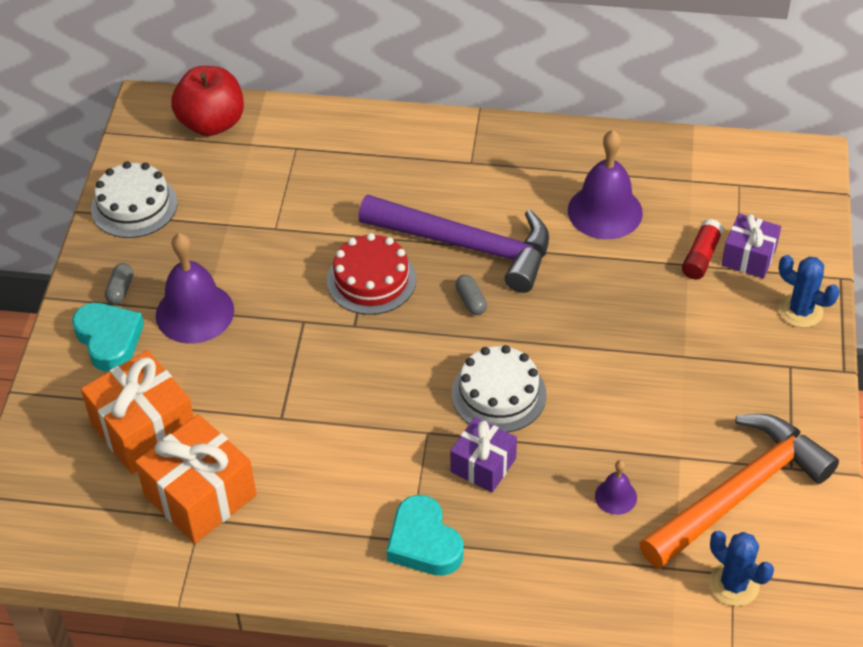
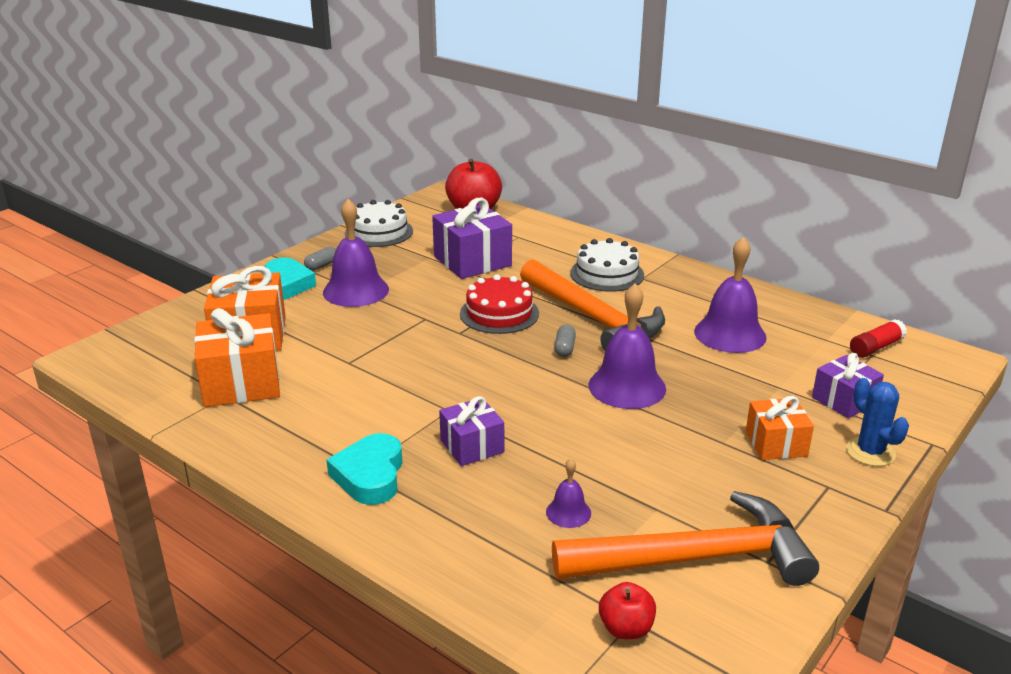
camera: 30 degrees right, 20 degrees down
purple hammer [358,195,549,293] -> orange hammer [520,259,665,351]
white cake [452,345,546,432] -> white cake moved to [570,238,644,292]
red glue stick [682,219,724,280] -> red glue stick moved to [850,319,907,358]
blue cactus [709,531,774,606] -> red apple [599,582,656,639]
none -> purple gift [432,198,512,279]
none -> purple bell [588,284,666,409]
none -> orange gift [746,396,814,460]

